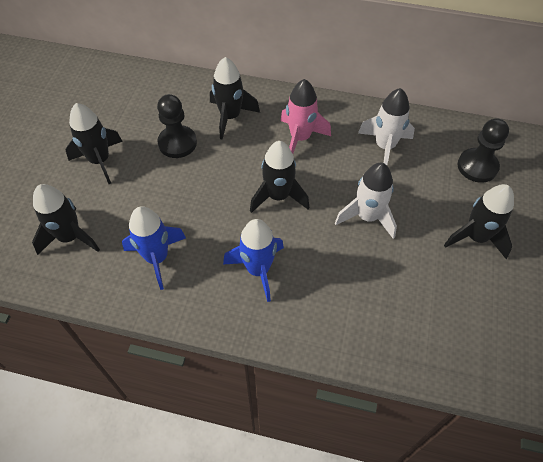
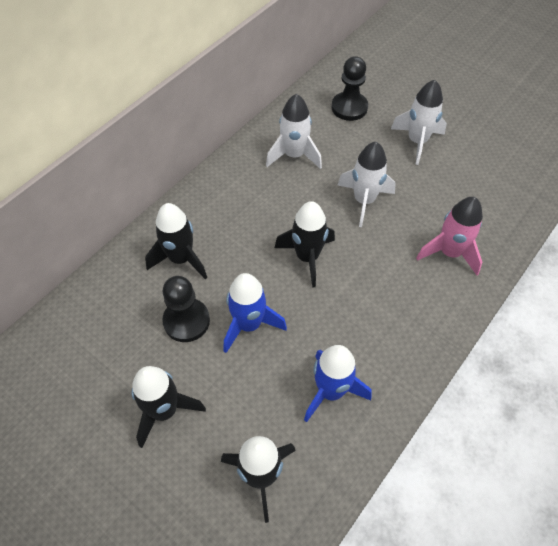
camera: 65 degrees left, 0 degrees up
blue rocket [223,219,284,302] -> blue rocket moved to [224,273,287,353]
pink rocket [281,79,331,154] -> pink rocket moved to [416,197,483,275]
black rocket [444,184,514,259] -> white rocket [391,80,447,165]

